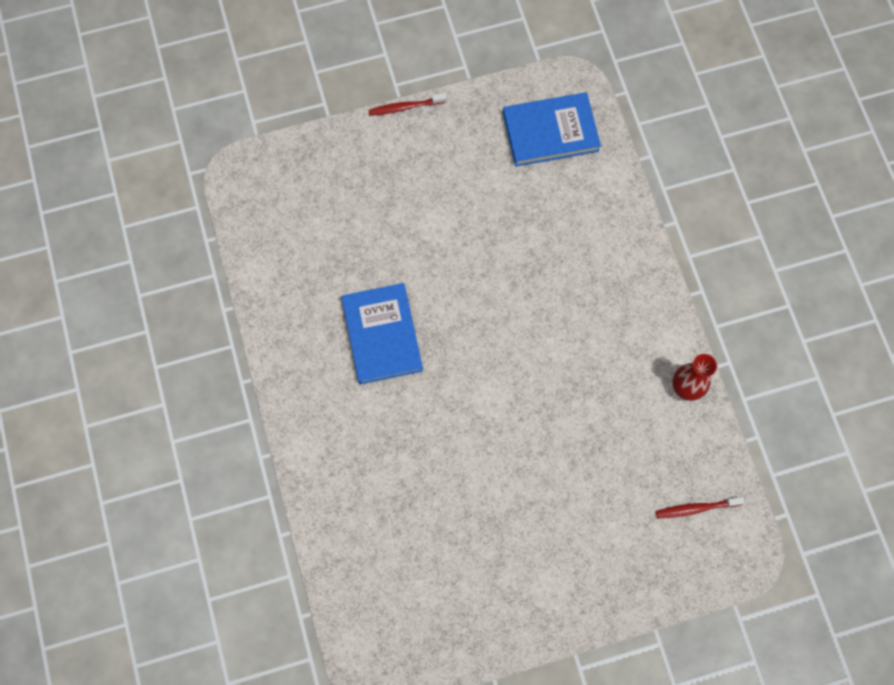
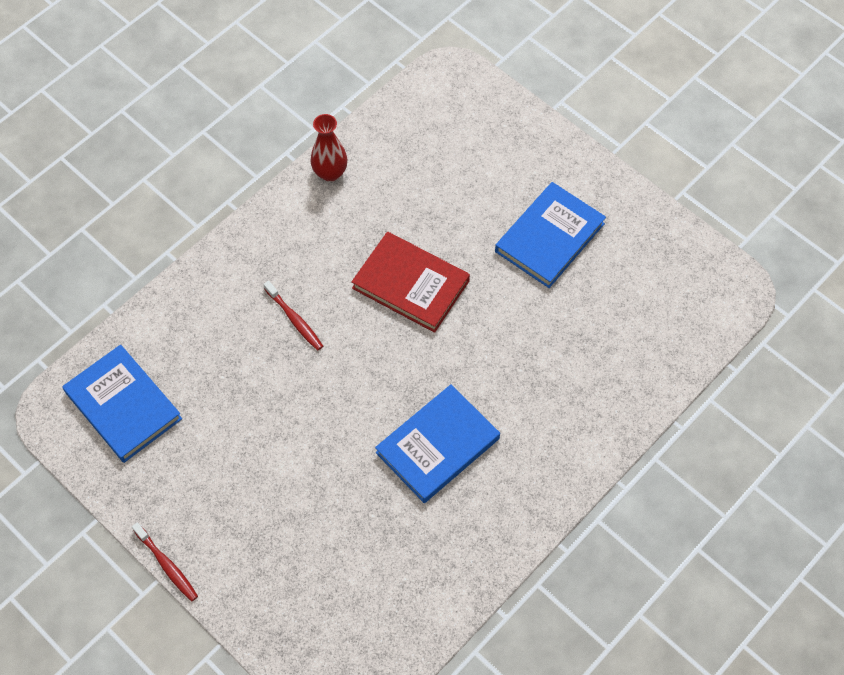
camera: 120 degrees left, 10 degrees down
red toothbrush [656,497,745,518] -> red toothbrush moved to [263,281,323,350]
none -> red book [351,232,470,333]
none -> blue book [495,182,606,288]

